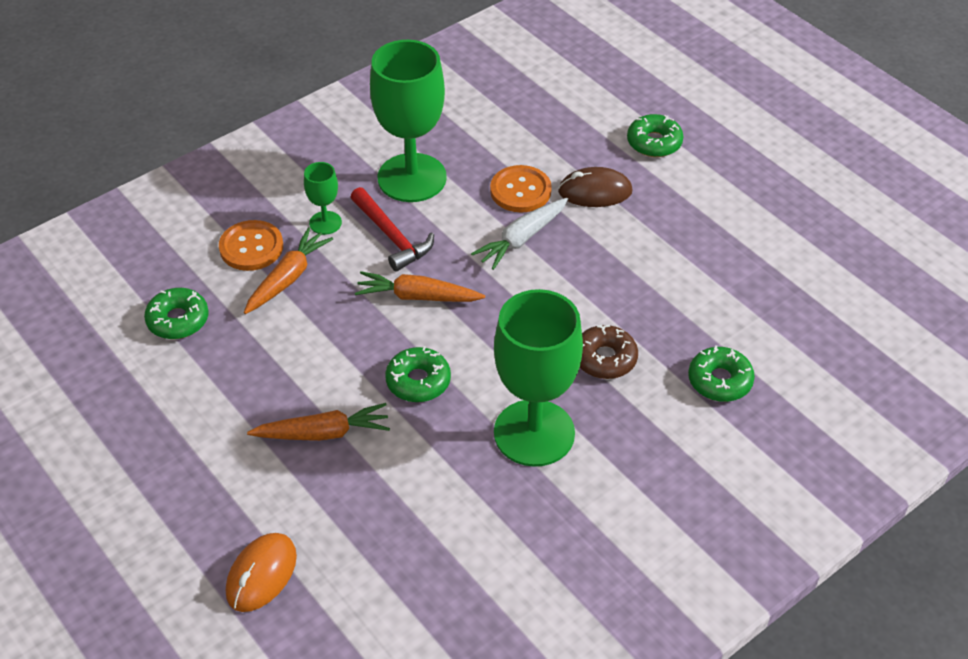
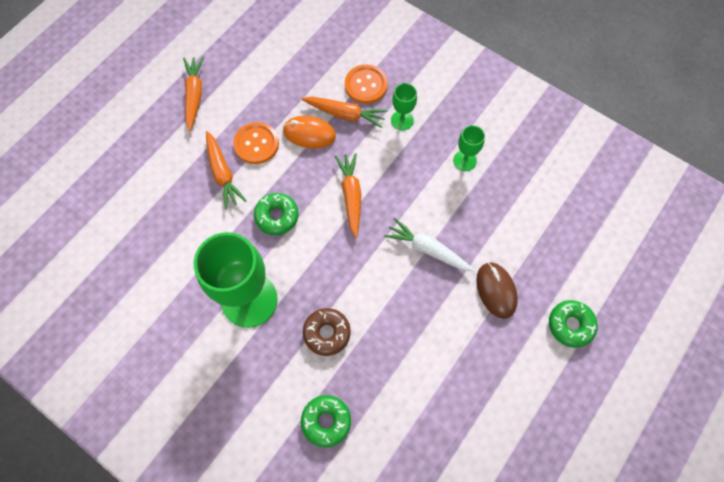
camera: 75 degrees right, 20 degrees up
green donut [144,288,209,339] -> none
orange mouse [226,533,297,612] -> orange mouse moved to [283,116,336,149]
red hammer [350,187,434,272] -> none
green goblet [370,40,447,202] -> green goblet [453,125,485,171], size x0.45
orange button [490,165,552,213] -> orange button moved to [233,122,279,164]
none -> orange carrot [183,57,204,131]

